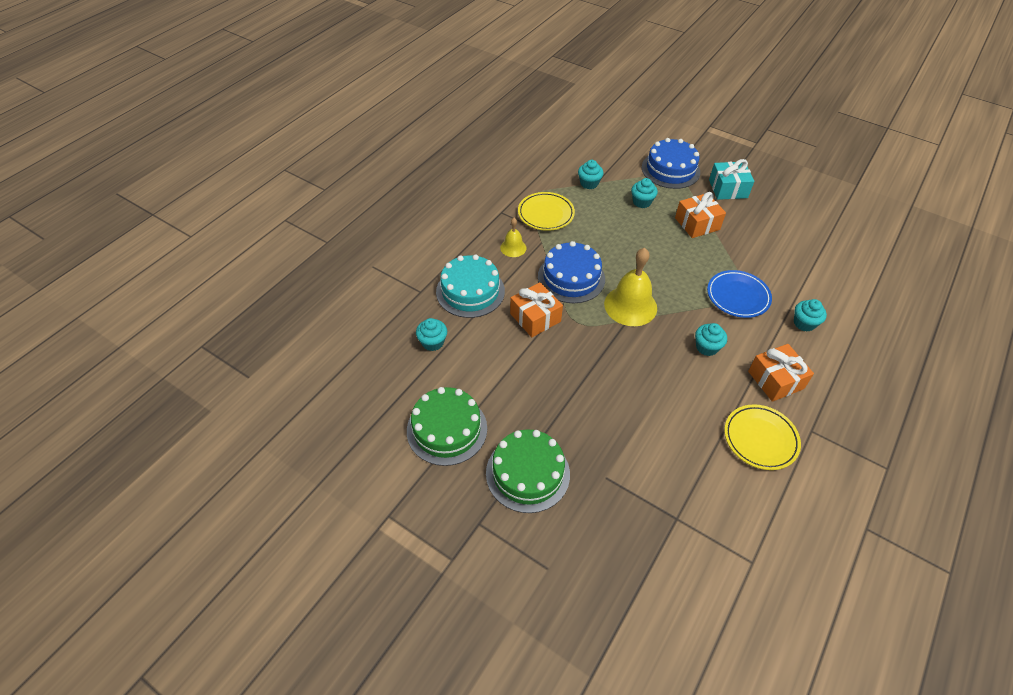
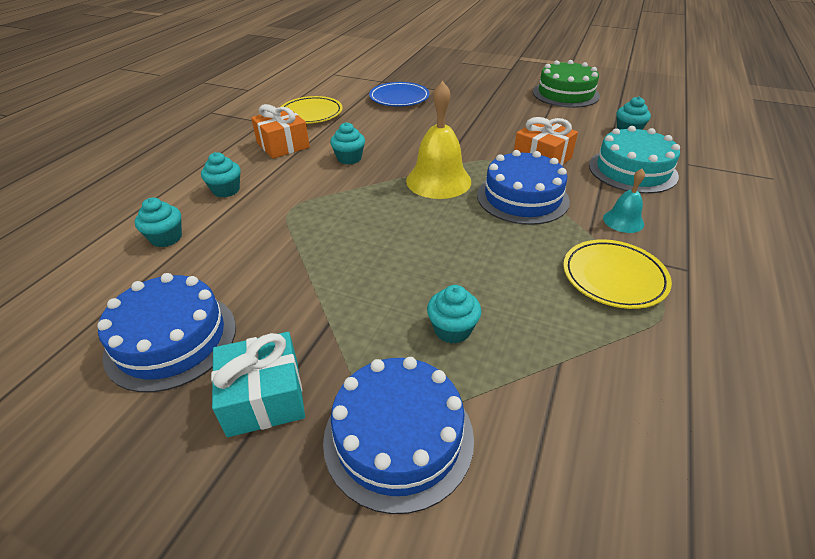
camera: 170 degrees right, 10 degrees down
green cake [486,430,570,513] -> none
yellow bell [500,218,526,257] -> turquoise bell [603,169,645,233]
turquoise cupcake [578,160,604,189] -> turquoise cupcake moved to [135,197,182,247]
orange gift [675,192,726,238] -> none
blue plate [707,270,772,318] -> blue plate moved to [369,82,430,107]
none -> blue cake [97,273,236,392]

